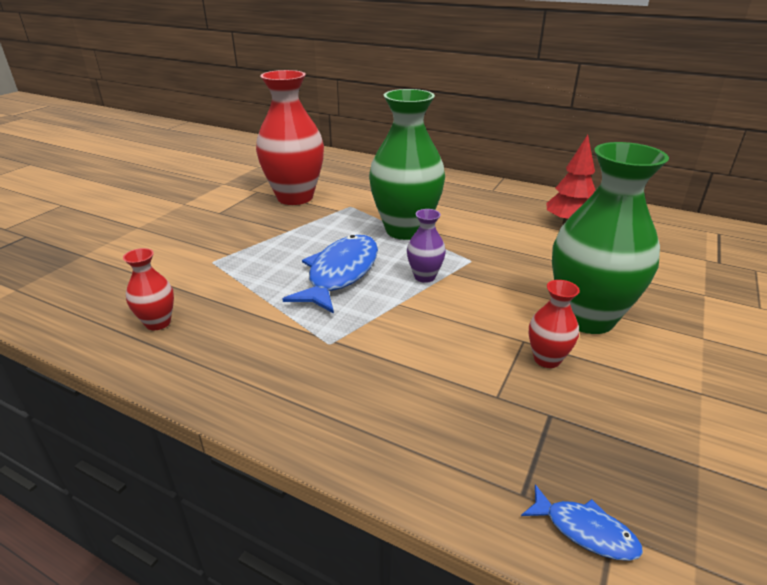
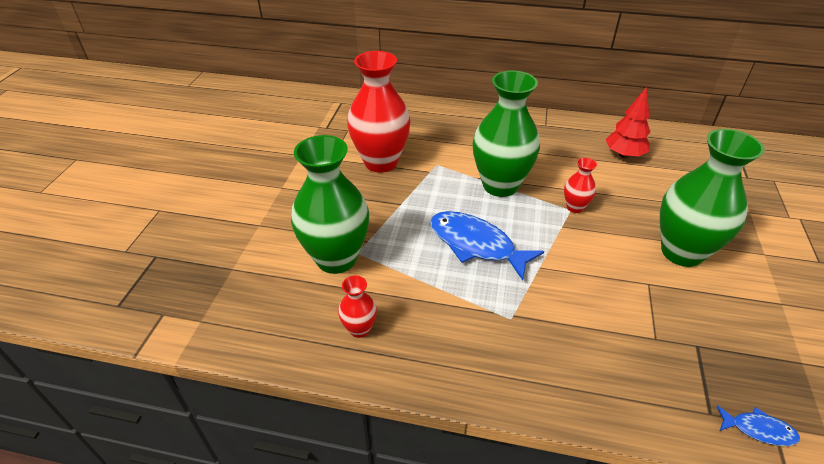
camera: 15 degrees left, 10 degrees up
blue fish [282,235,378,314] -> blue fish turned 60 degrees counterclockwise [430,211,544,281]
purple vase [407,209,446,283] -> none
red vase [529,280,580,368] -> red vase moved to [564,158,597,213]
none -> green vase [291,135,369,274]

